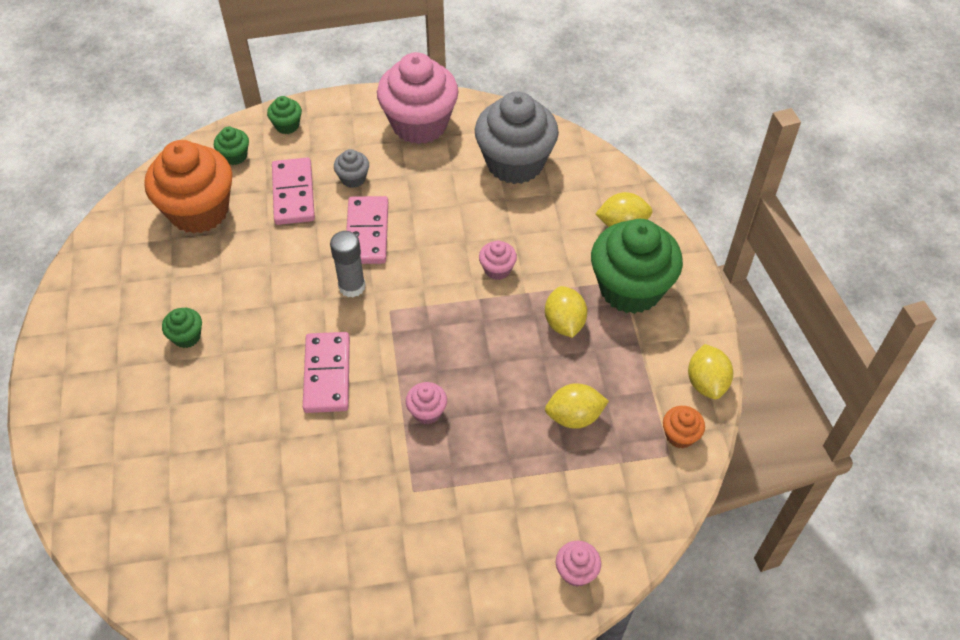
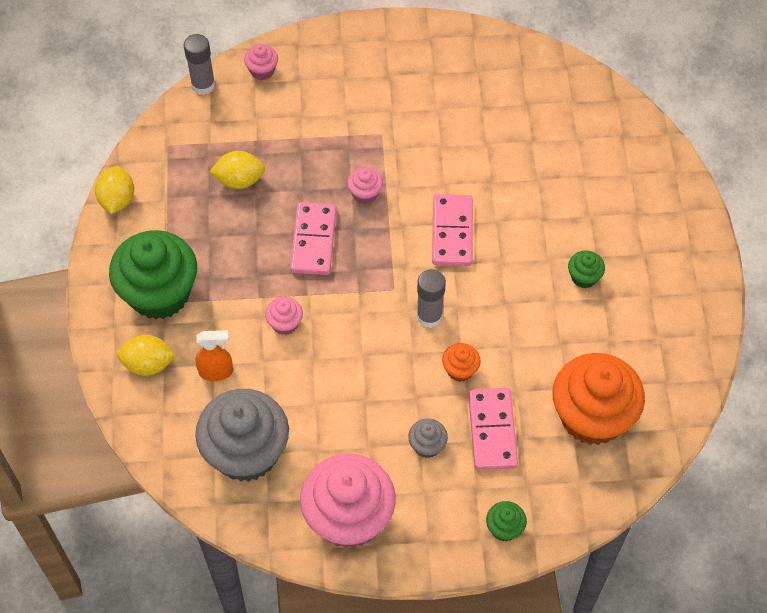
camera: 175 degrees left, 5 degrees up
green cupcake [214,127,249,165] -> none
pink domino [346,196,388,264] -> pink domino moved to [290,202,337,275]
yellow lemon [545,286,587,338] -> none
orange cupcake [663,406,705,448] -> orange cupcake moved to [442,343,481,382]
none -> grey glue stick [183,34,215,95]
none -> orange spray bottle [195,330,233,381]

